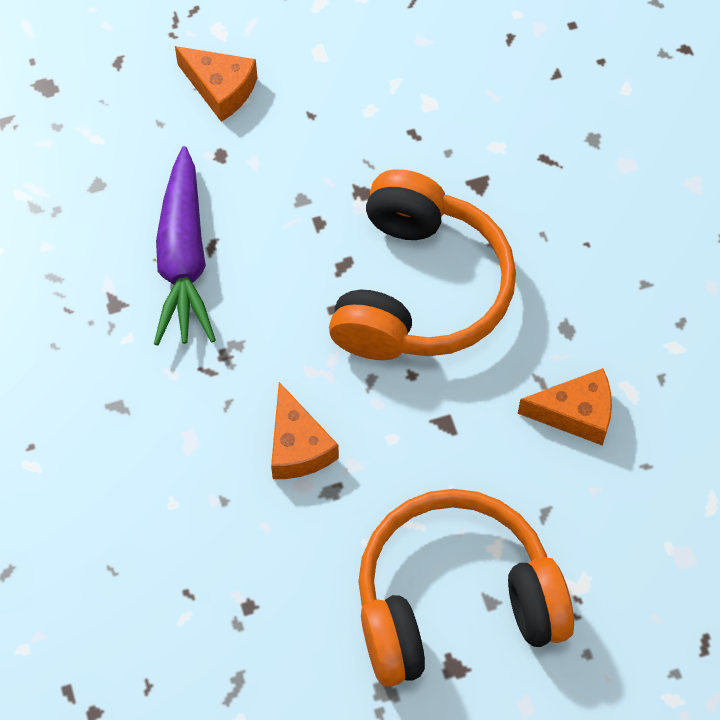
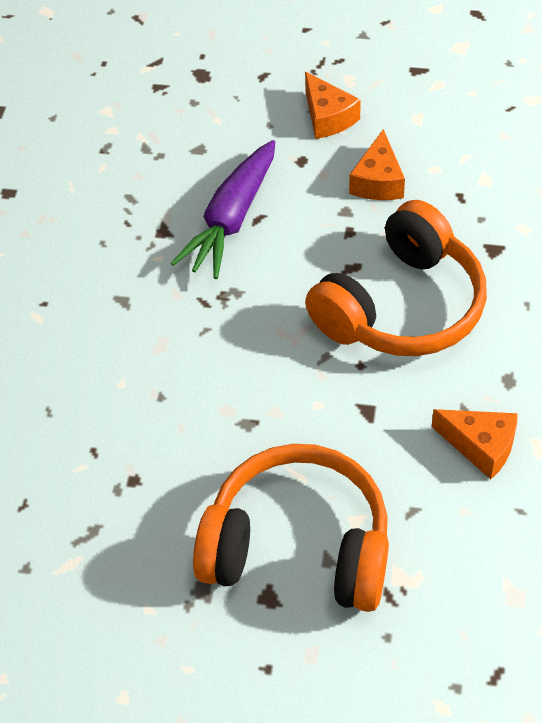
camera: 30 degrees right, 10 degrees down
orange cheese [271,382,339,479] -> orange cheese moved to [349,129,405,200]

